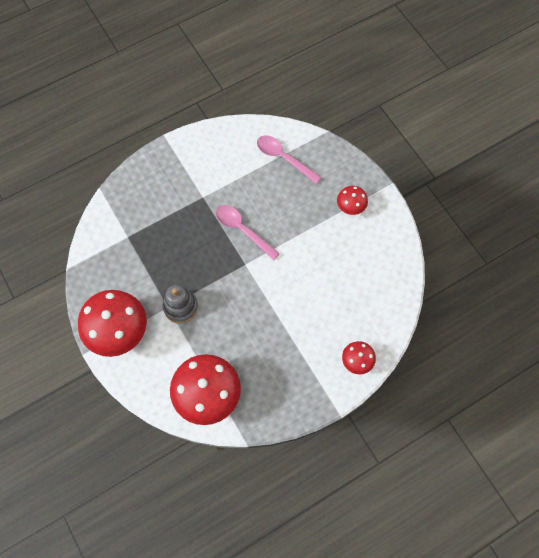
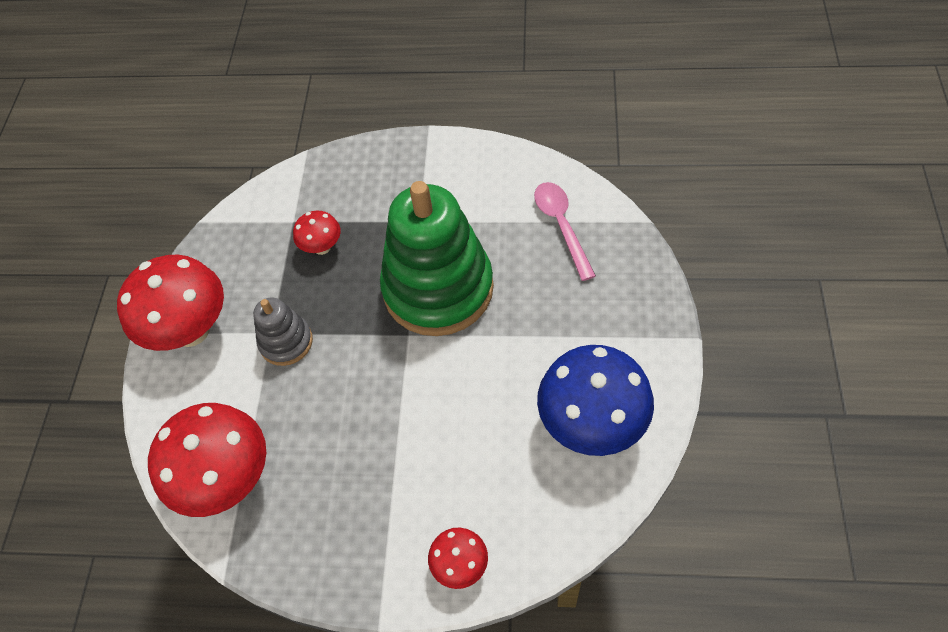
camera: 40 degrees right, 10 degrees down
pink spoon [216,205,280,260] -> green stacking toy [380,181,494,336]
red mushroom [337,186,368,215] -> red mushroom moved to [293,211,341,255]
none -> blue mushroom [537,345,654,456]

